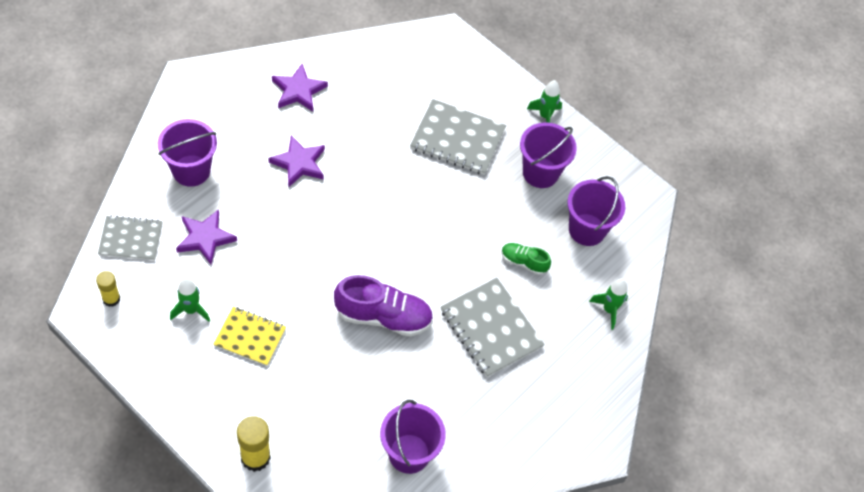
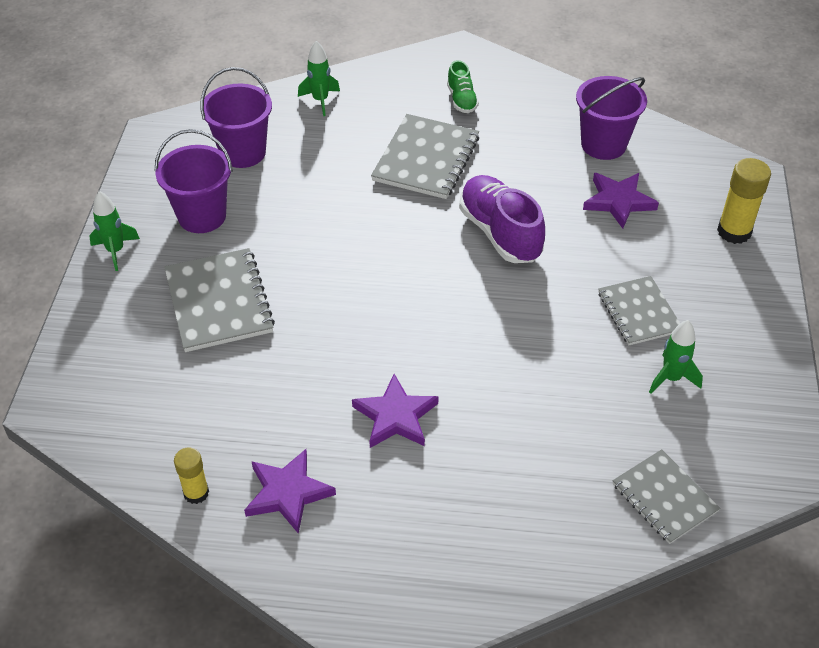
camera: 120 degrees left, 10 degrees down
yellow glue stick [96,271,120,307] -> yellow glue stick moved to [174,448,209,504]
purple bucket [158,119,217,187] -> none
purple star [176,209,237,265] -> purple star moved to [583,173,659,229]
yellow notebook [213,307,286,366] -> grey notebook [598,276,680,345]
green shoe [501,243,551,275] -> green shoe moved to [447,60,479,113]

